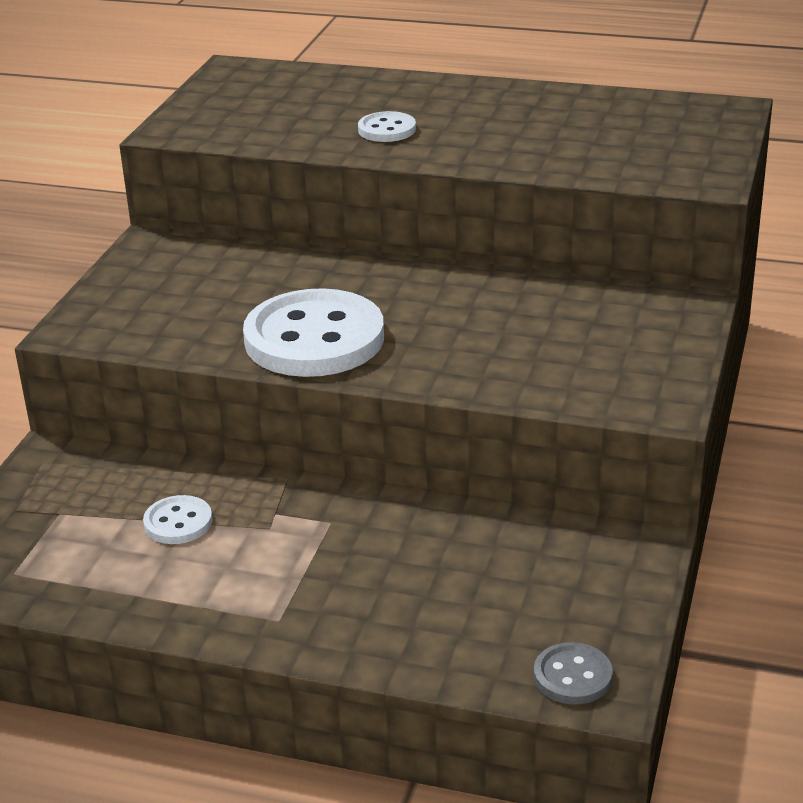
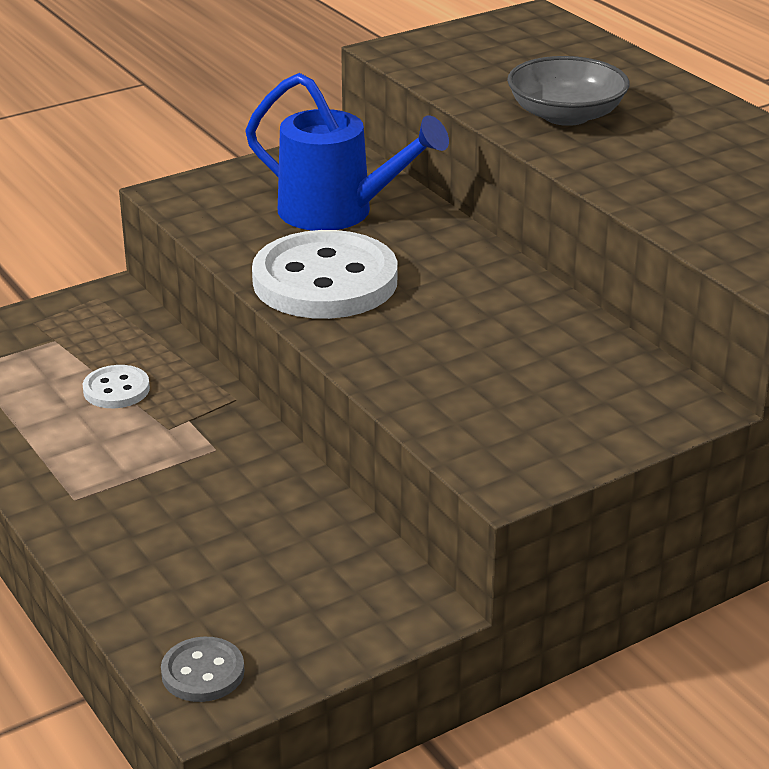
camera: 40 degrees right, 0 degrees up
white button [358,111,416,142] -> grey bowl [507,56,630,126]
none -> blue watering can [245,73,449,231]

